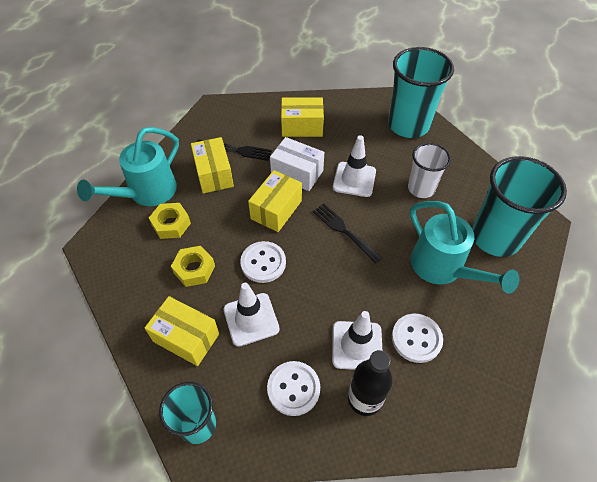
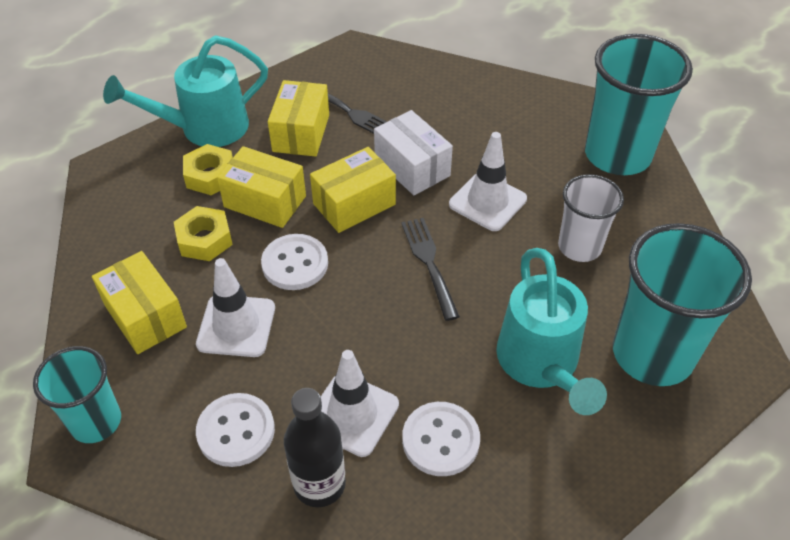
camera: 25 degrees right, 5 degrees down
yellow box [281,97,324,137] -> yellow box moved to [217,146,306,228]

